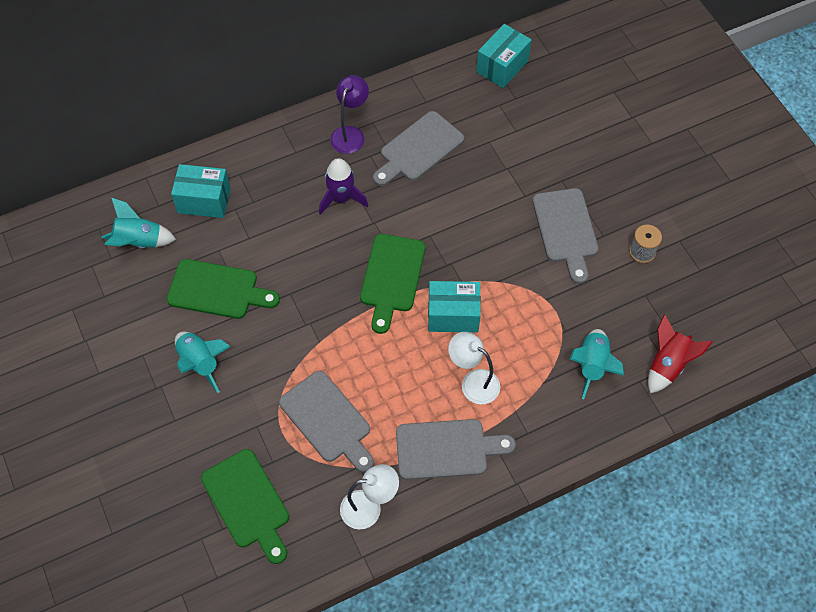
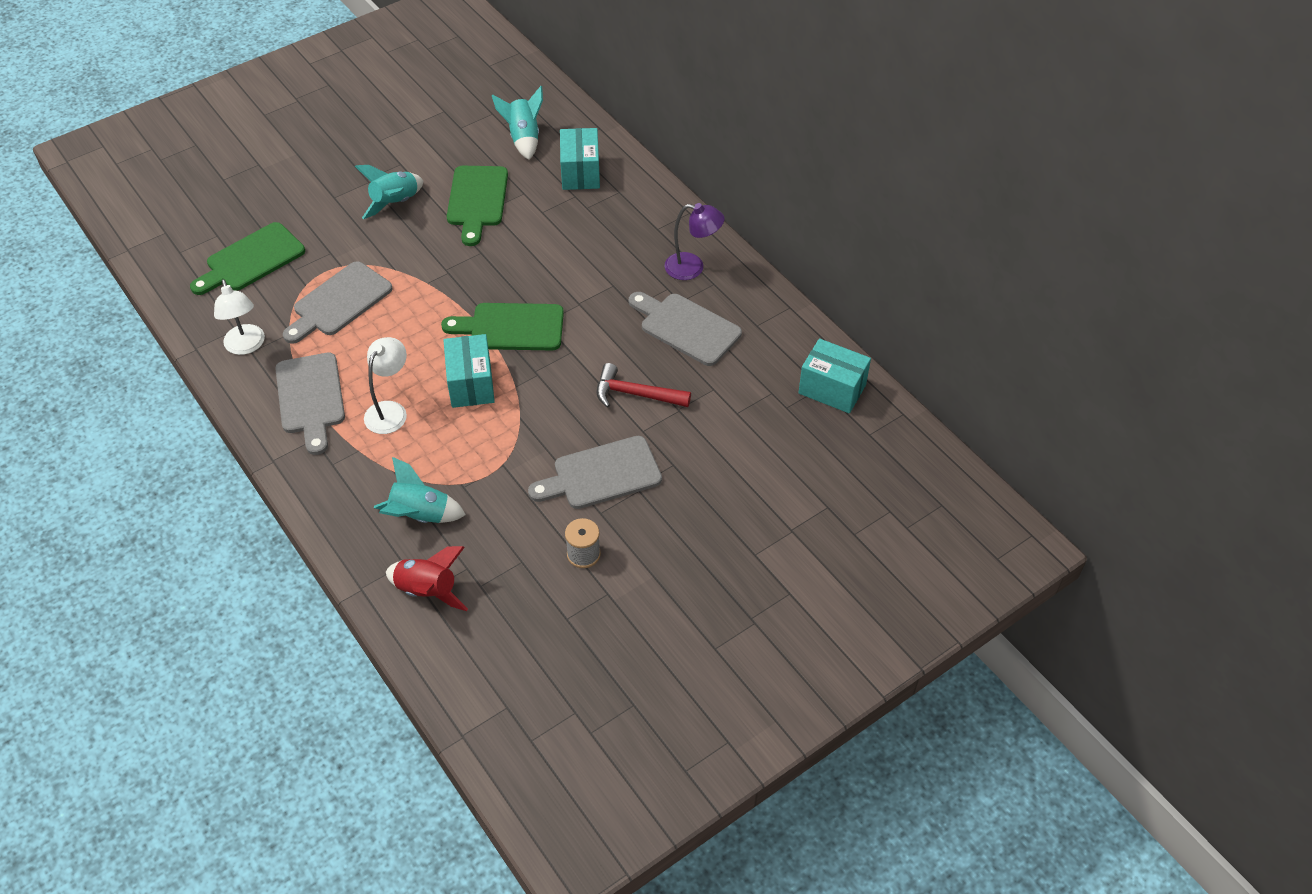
camera: 80 degrees right, 10 degrees down
purple rocket [319,158,368,215] -> none
none -> red hammer [596,363,691,408]

